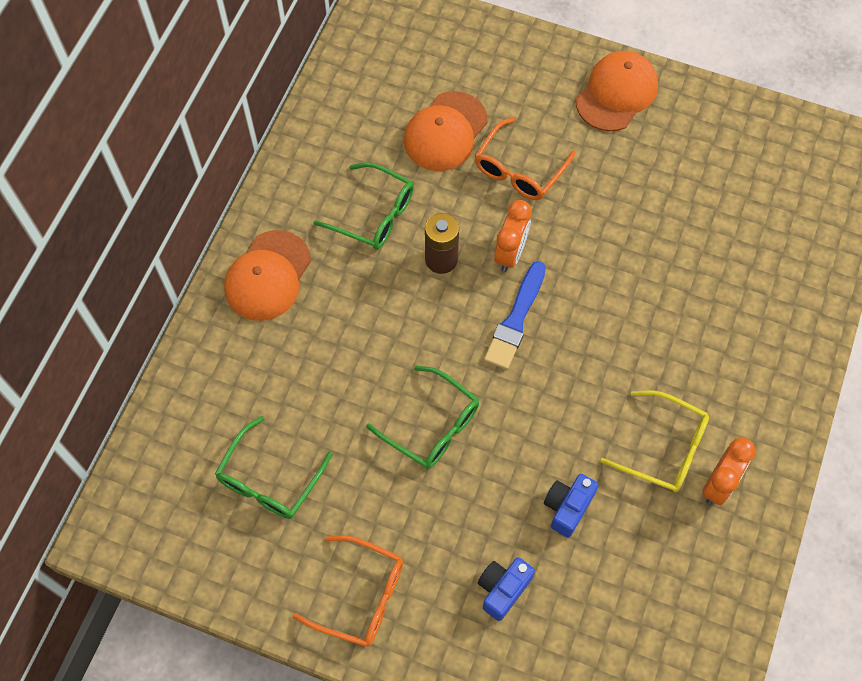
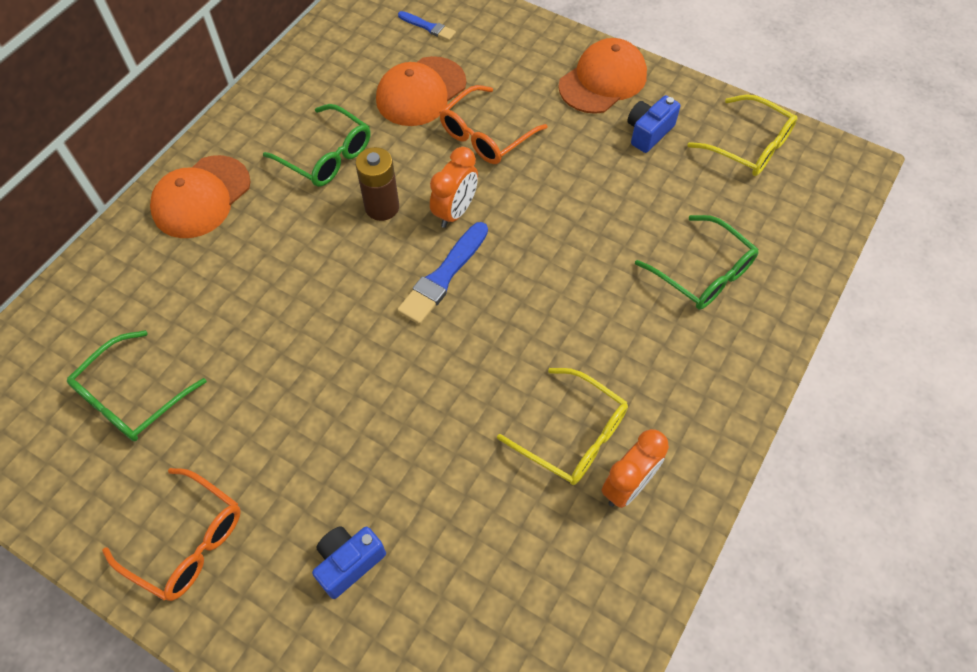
camera: 10 degrees right, 5 degrees down
green glasses [366,366,479,469] -> green glasses moved to [635,215,759,310]
blue camera [544,474,599,538] -> blue camera moved to [627,95,681,153]
none -> blue brush [398,11,456,41]
none -> yellow glasses [687,95,797,176]

